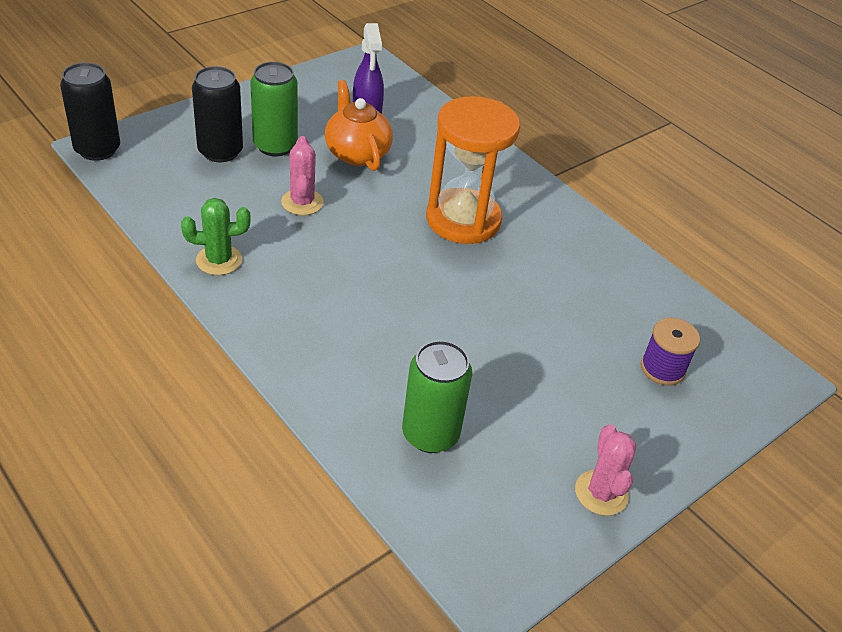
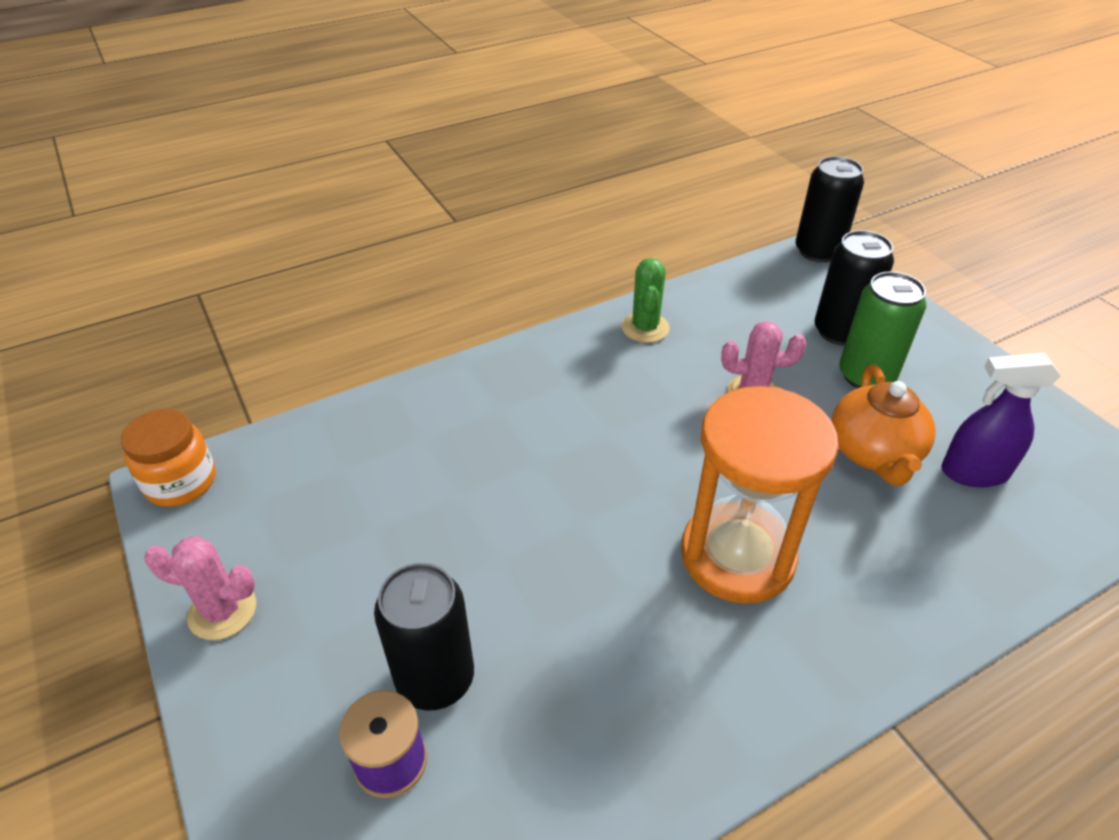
camera: 105 degrees right, 0 degrees up
orange teapot [325,80,393,171] -> orange teapot turned 105 degrees clockwise [831,364,936,486]
green can [402,340,472,453] -> none
none -> orange jar [121,409,216,507]
none -> black can [374,563,474,711]

